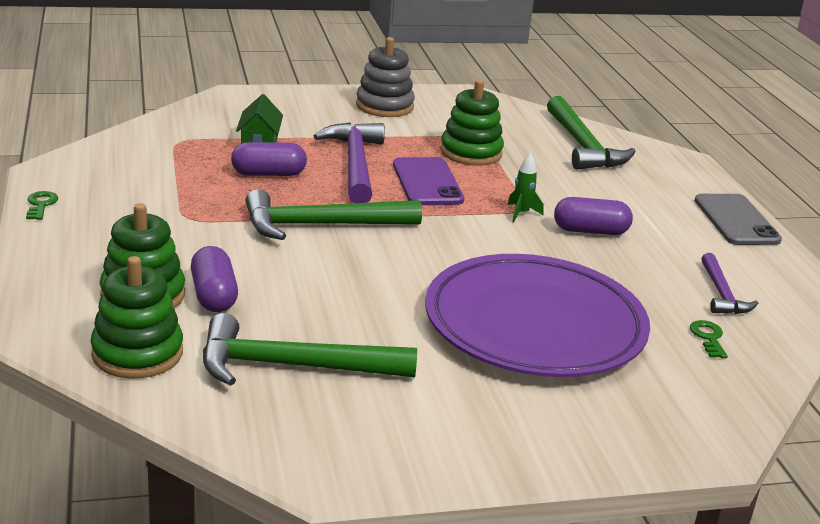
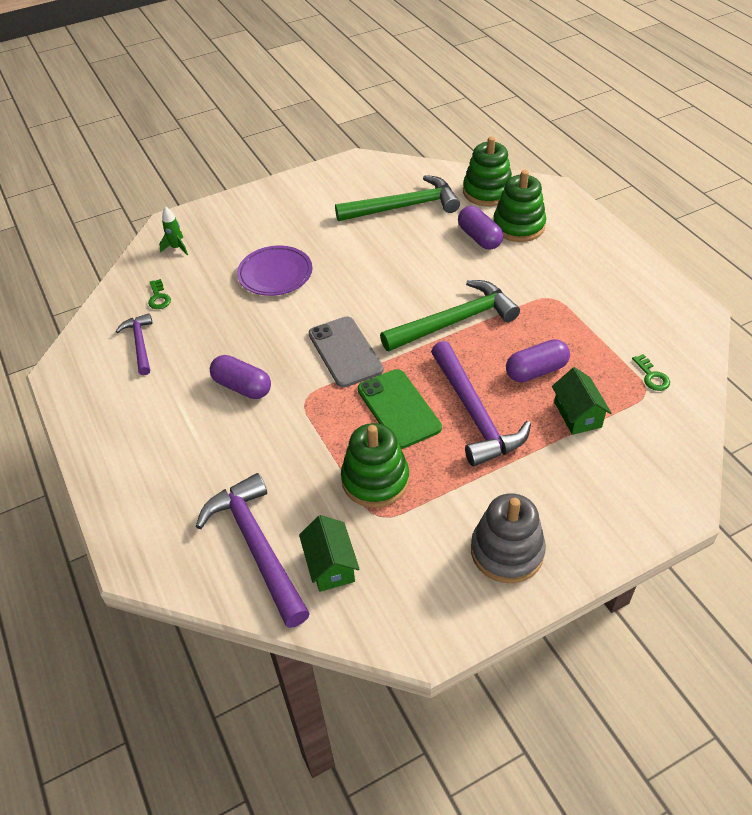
camera: 170 degrees right, 20 degrees up
green key [26,191,58,220] -> green key moved to [632,354,670,391]
purple phone [393,157,464,205] -> green phone [358,369,442,449]
purple plate [425,254,650,377] -> purple plate [237,246,312,296], size x0.51
green rocket [508,153,544,222] -> green rocket moved to [159,206,188,255]
green hammer [547,96,636,170] -> purple hammer [196,473,310,628]
purple capsule [554,197,633,235] -> purple capsule turned 45 degrees clockwise [210,355,271,399]
grey phone [695,194,782,245] -> grey phone moved to [309,316,384,388]
none -> green house [299,515,359,592]

